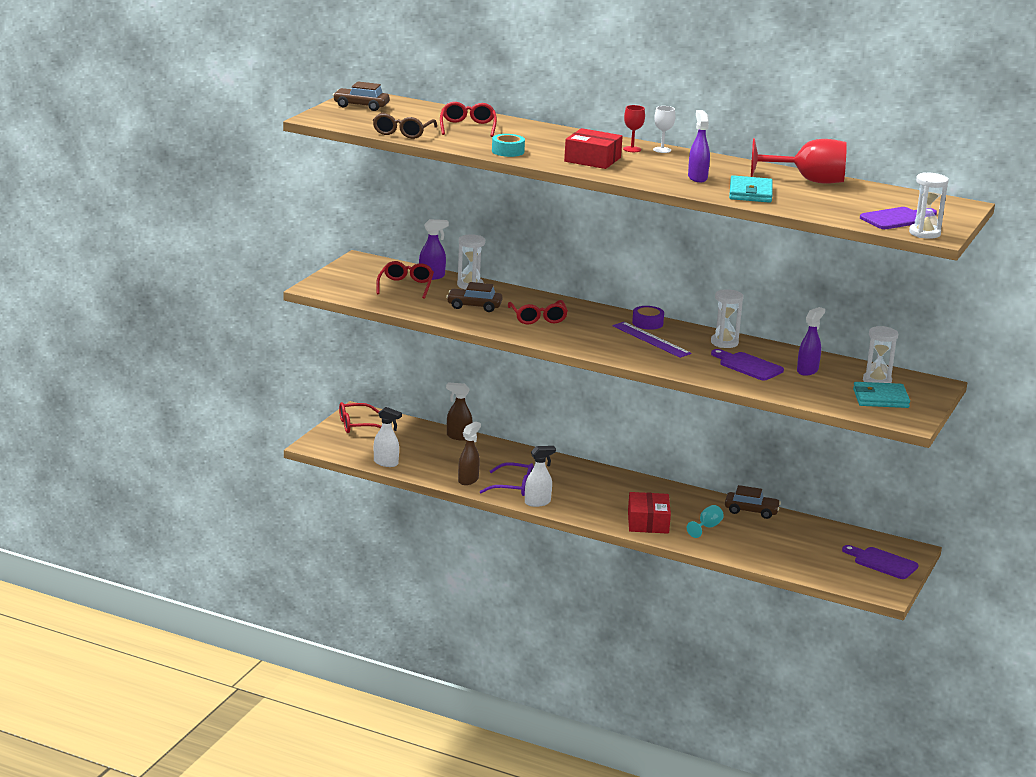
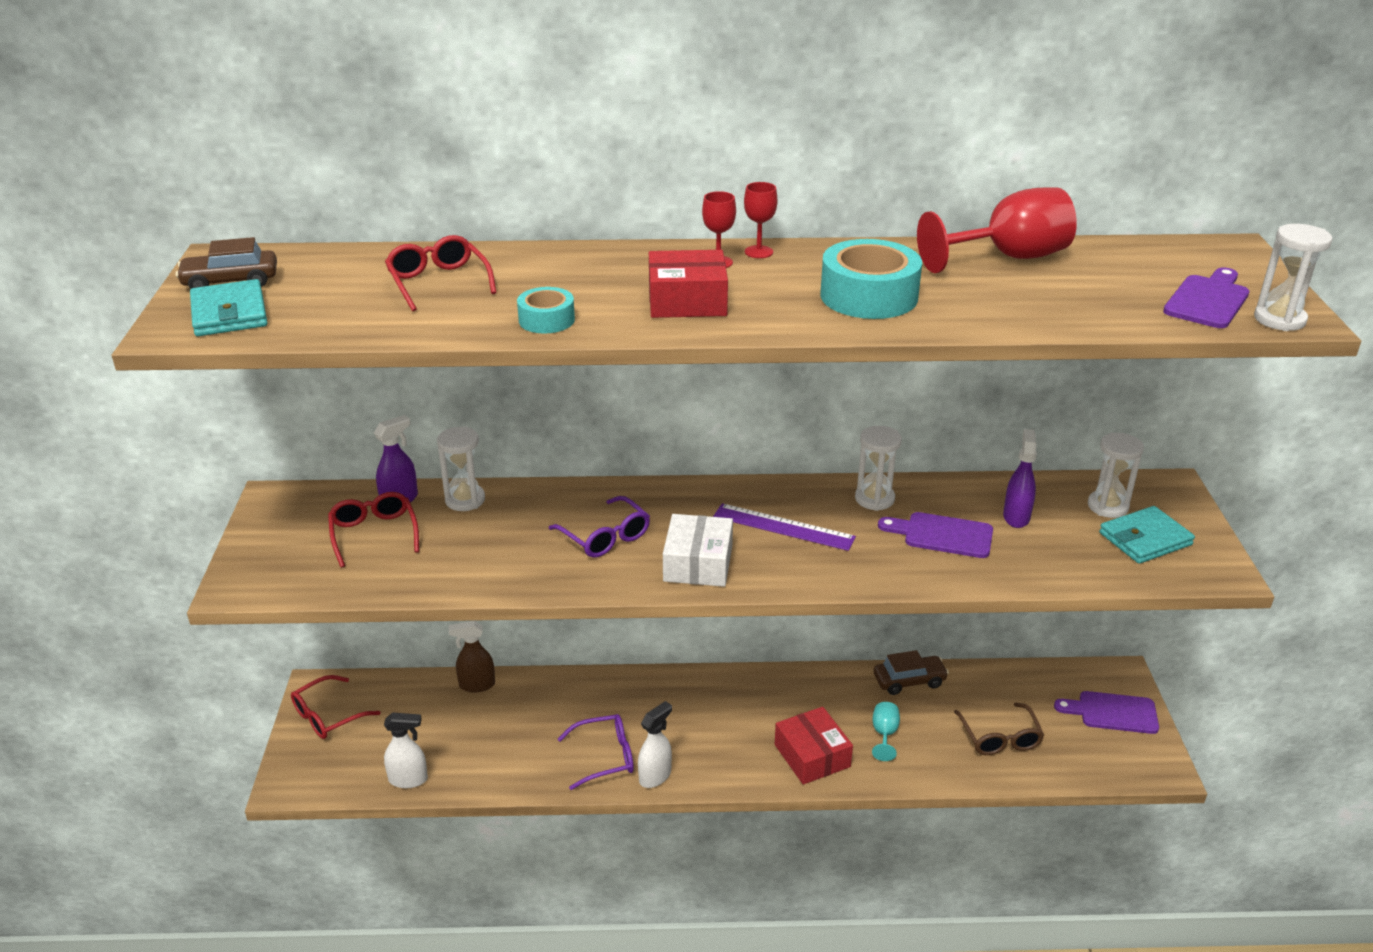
camera: 25 degrees left, 10 degrees up
brown glasses [373,112,437,139] -> brown glasses moved to [954,703,1044,755]
brown car [446,282,503,312] -> none
brown spray bottle [458,421,481,485] -> none
red glasses [508,300,568,325] -> purple glasses [549,496,650,558]
purple tape [632,306,664,330] -> none
white goblet [653,106,675,153] -> red goblet [744,182,777,258]
purple spray bottle [688,110,710,182] -> turquoise tape [820,239,922,319]
turquoise wallet [729,175,773,203] -> turquoise wallet moved to [190,279,267,336]
none -> white box [663,514,733,587]

